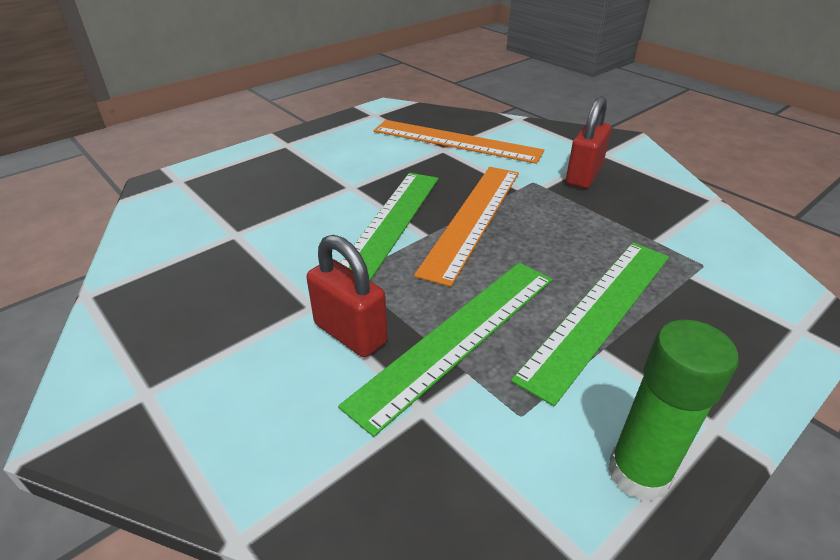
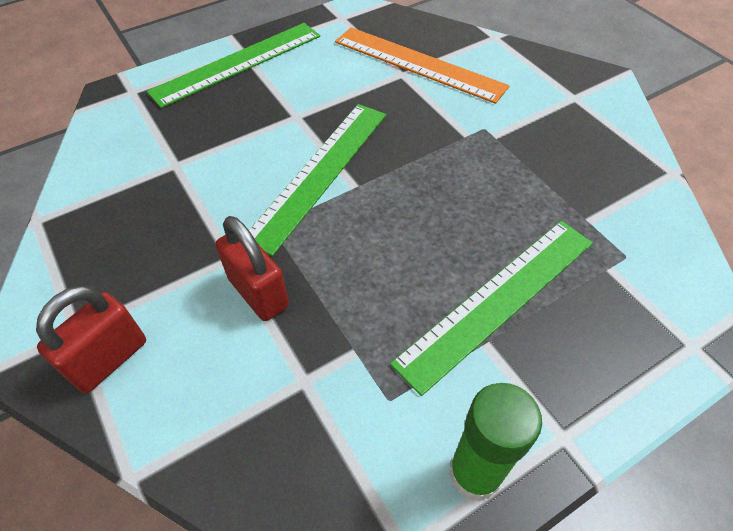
camera: 10 degrees right, 15 degrees up
green ruler [338,263,552,437] -> green ruler moved to [147,23,320,108]
orange ruler [414,167,519,287] -> none
red padlock [566,96,611,189] -> red padlock moved to [36,286,146,393]

